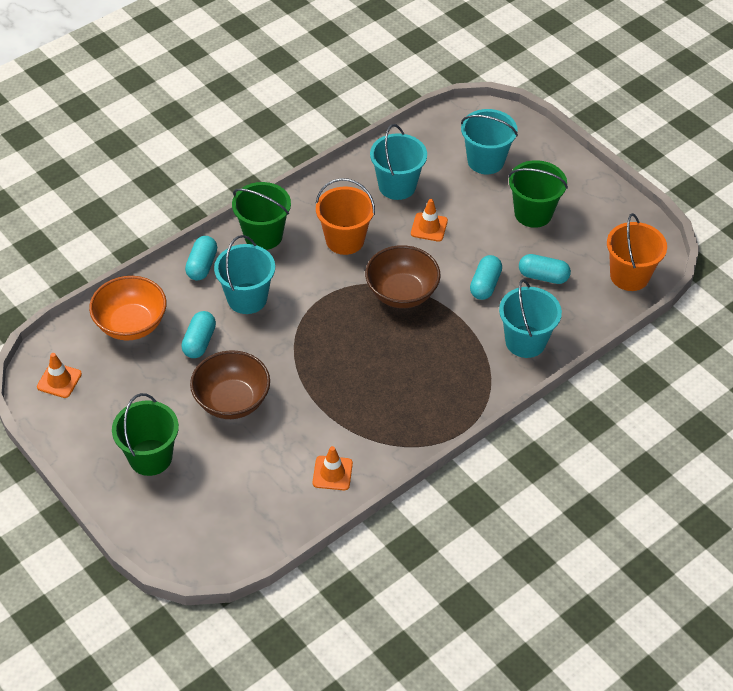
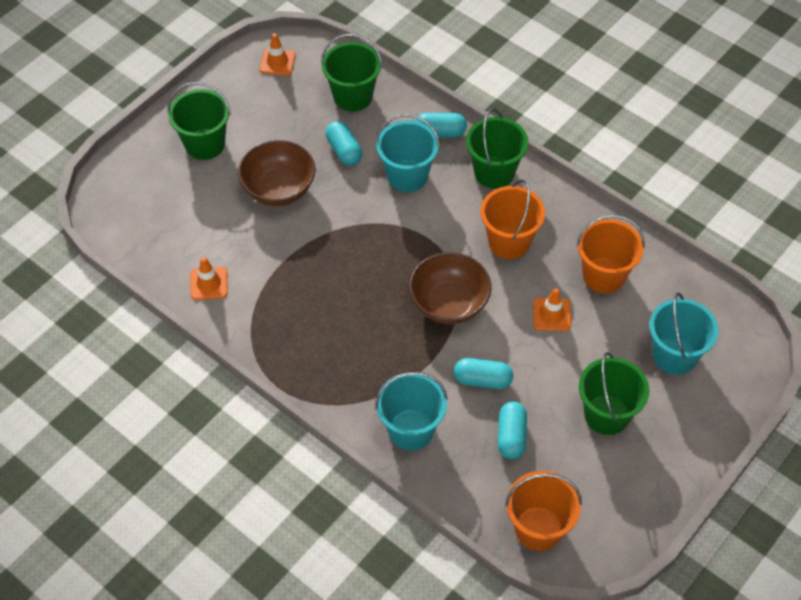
camera: 80 degrees right, 5 degrees up
orange bowl [89,276,167,341] -> green bucket [321,34,382,112]
turquoise capsule [181,311,216,358] -> turquoise capsule turned 60 degrees clockwise [326,121,362,165]
turquoise bucket [370,124,427,200] -> orange bucket [576,215,645,293]

